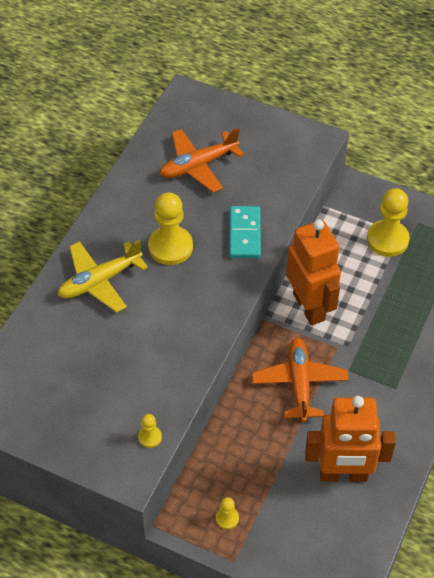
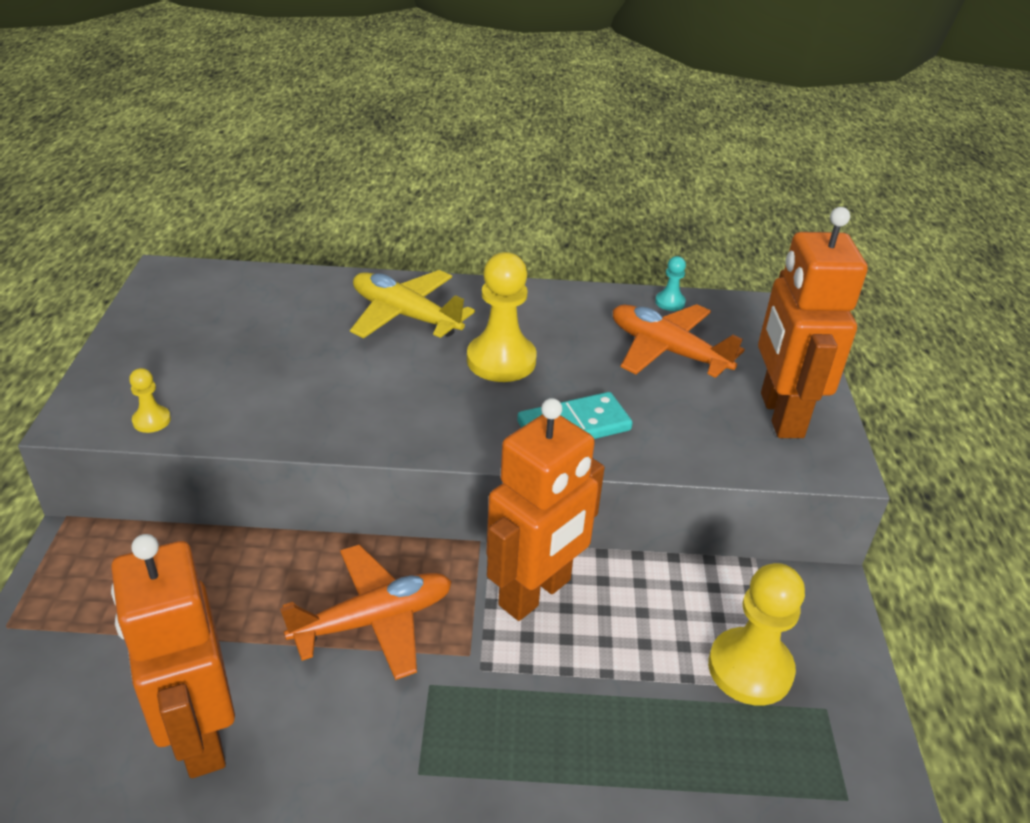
camera: 65 degrees right, 15 degrees down
yellow pawn [216,497,239,530] -> none
none -> turquoise pawn [655,256,686,311]
none -> orange robot [758,207,868,438]

